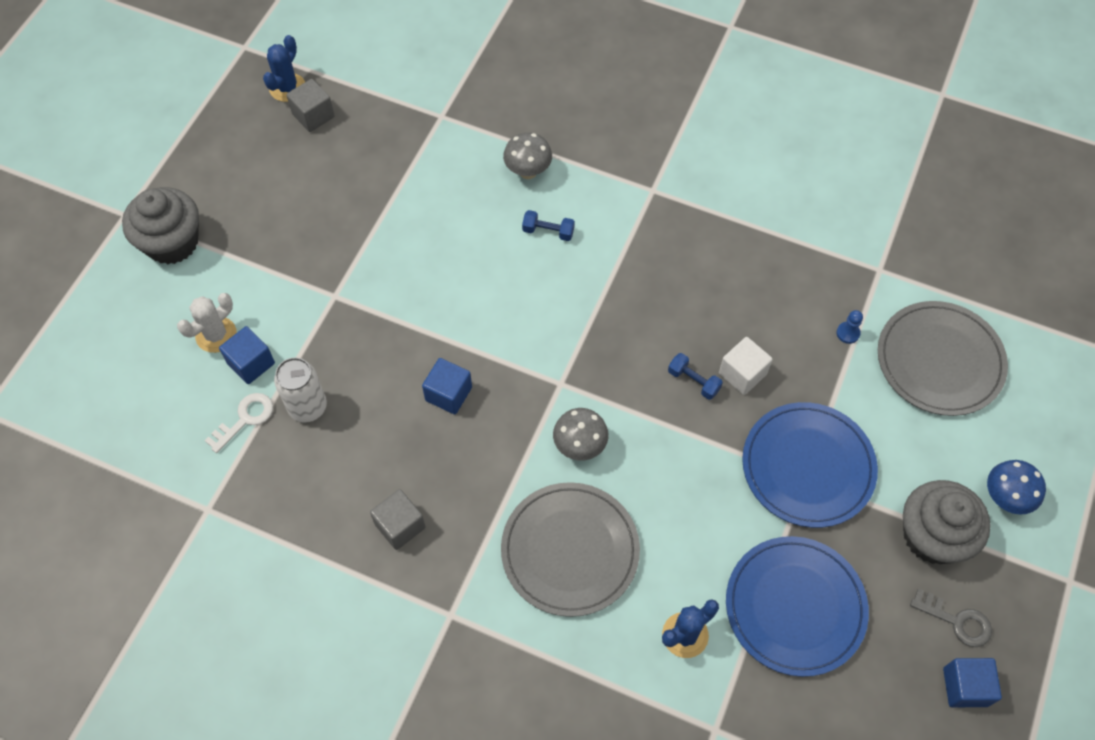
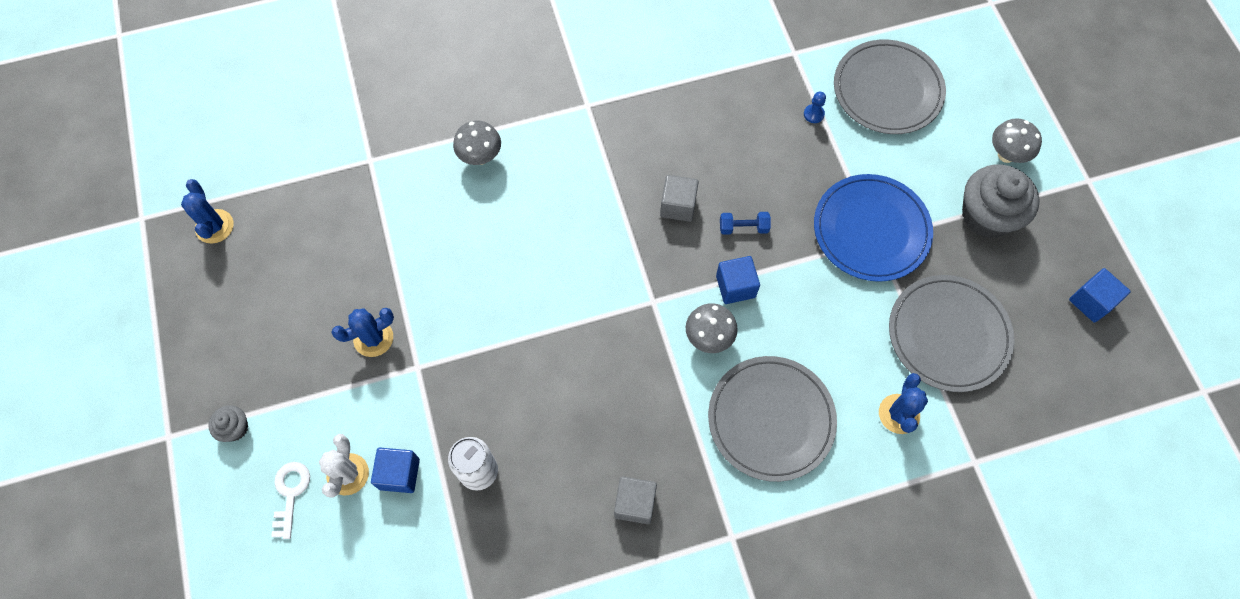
camera: 40 degrees left, 5 degrees up
grey cupcake [122,187,199,264] -> grey cupcake [208,406,248,442], size x0.47
white key [205,393,273,453] -> white key moved to [271,462,310,539]
grey cube [286,79,335,132] -> grey cube moved to [660,175,698,222]
blue cube [422,358,472,414] -> blue cube moved to [716,256,760,304]
blue dumbbell [522,210,575,241] -> none
white cube [719,337,773,395] -> none
blue plate [726,536,869,677] -> grey plate [889,275,1015,392]
grey key [910,589,992,647] -> none
blue mushroom [987,460,1046,515] -> grey mushroom [992,118,1042,163]
none -> blue cactus [331,308,394,357]

